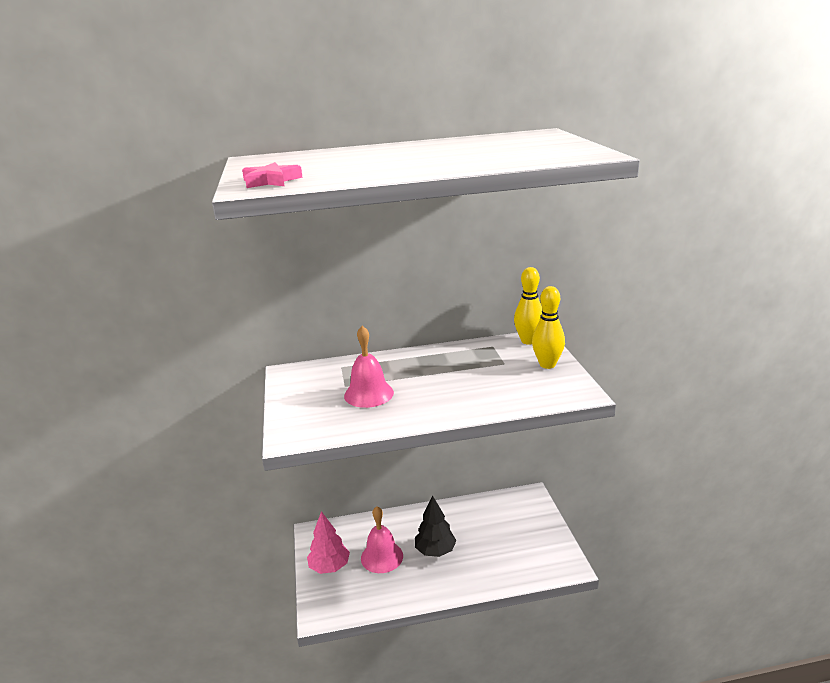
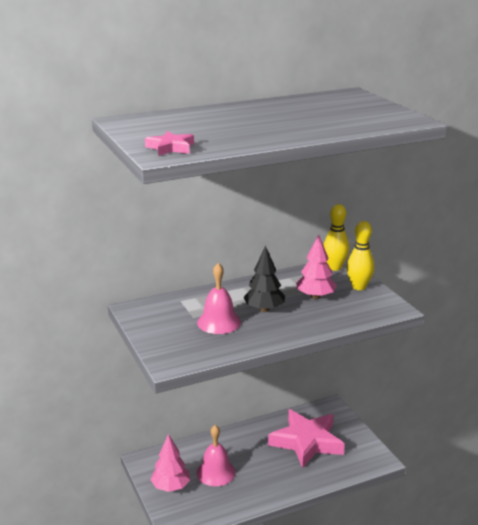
camera: 15 degrees left, 0 degrees up
black tree [415,495,456,557] -> black tree moved to [243,246,285,312]
none -> pink star [268,409,345,469]
none -> pink tree [296,235,337,299]

